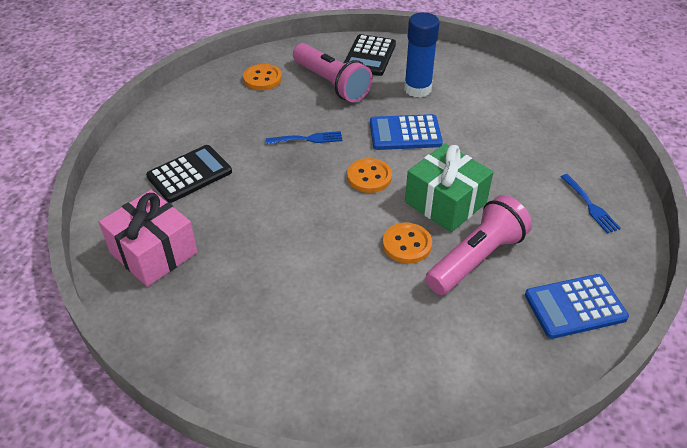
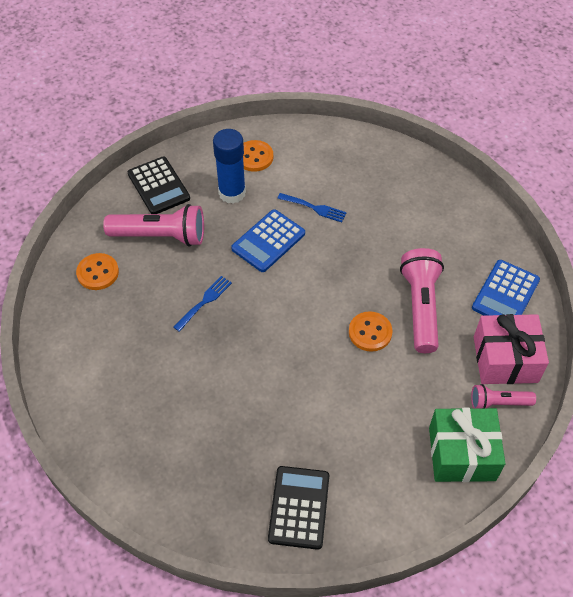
camera: 45 degrees left, 10 degrees up
pink gift [99,190,198,287] -> pink gift moved to [474,314,549,384]
black calculator [146,145,232,203] -> black calculator moved to [268,466,329,550]
orange button [347,158,392,193] -> orange button moved to [243,140,273,172]
green gift [405,144,493,232] -> green gift moved to [429,408,506,482]
blue fork [561,174,621,234] -> blue fork moved to [277,193,347,222]
none -> pink flashlight [471,384,536,408]

